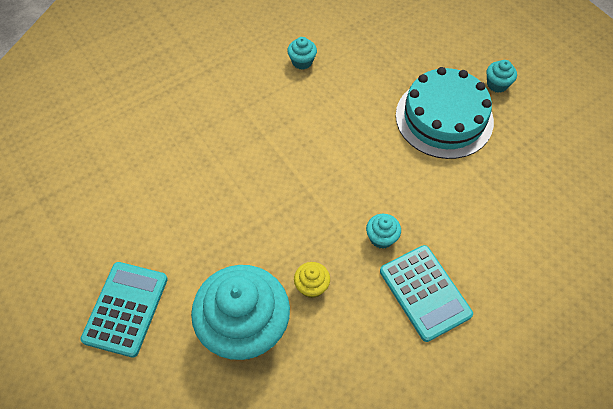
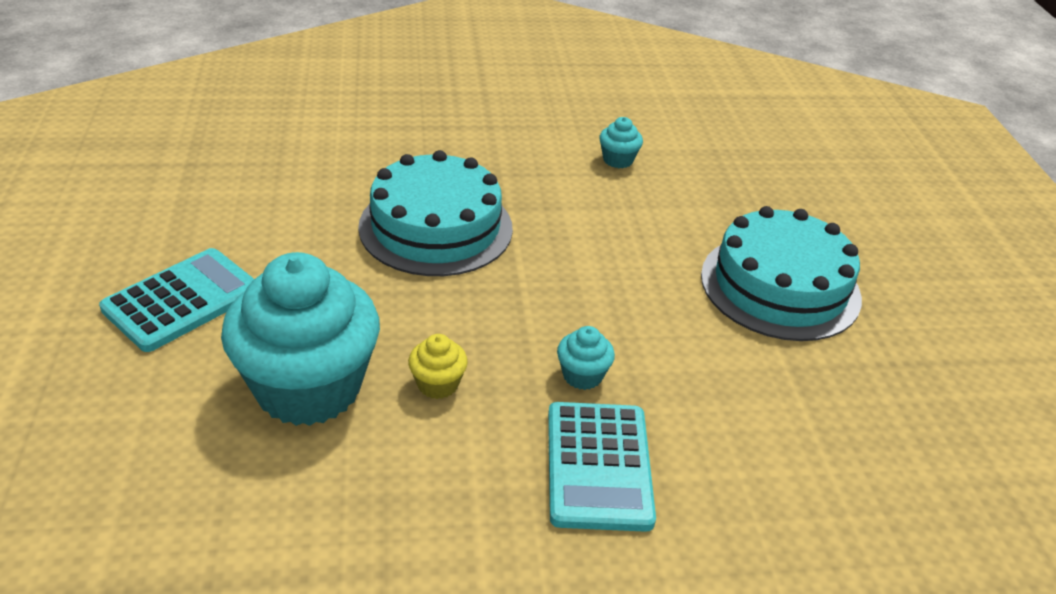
camera: 25 degrees right, 20 degrees down
turquoise cupcake [486,60,517,93] -> none
none -> turquoise cake [358,150,513,276]

